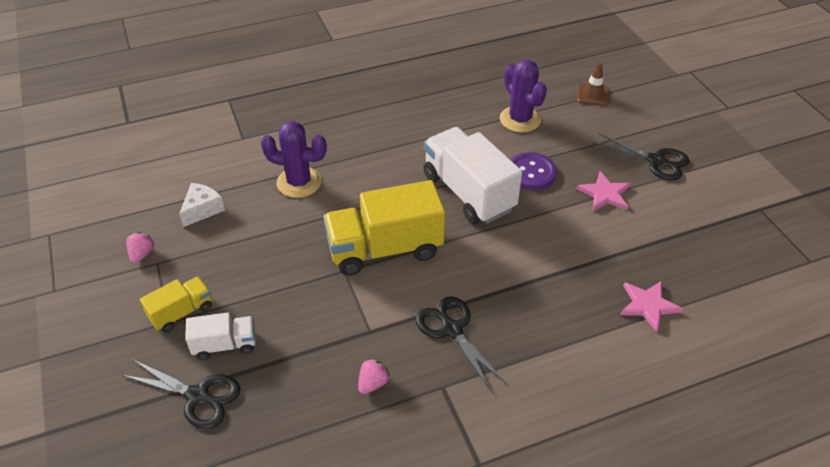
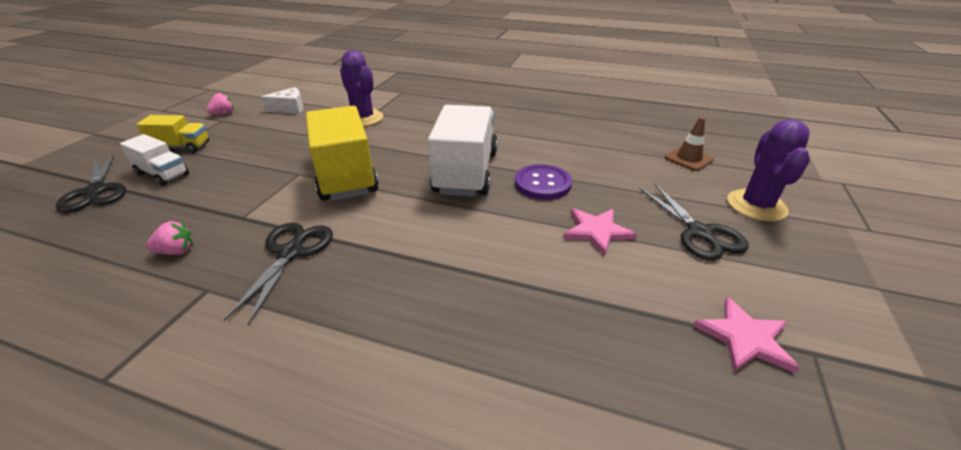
camera: 40 degrees right, 10 degrees down
yellow truck [323,180,445,276] -> yellow truck turned 45 degrees clockwise [306,106,379,201]
purple cactus [500,60,547,133] -> purple cactus moved to [727,119,810,222]
pink star [620,281,683,332] -> pink star moved to [693,297,800,373]

